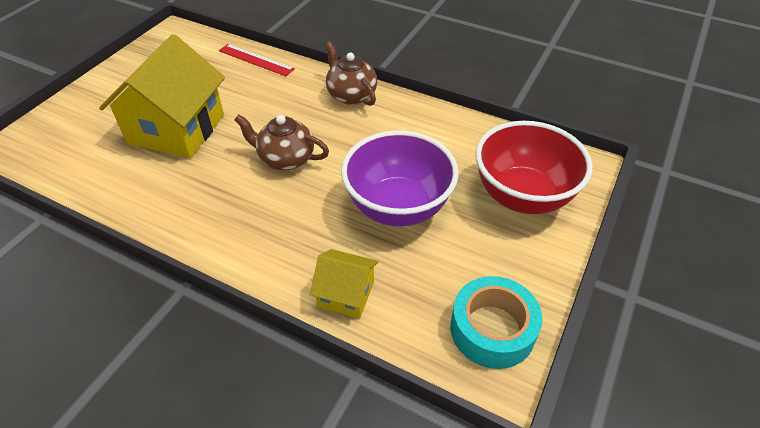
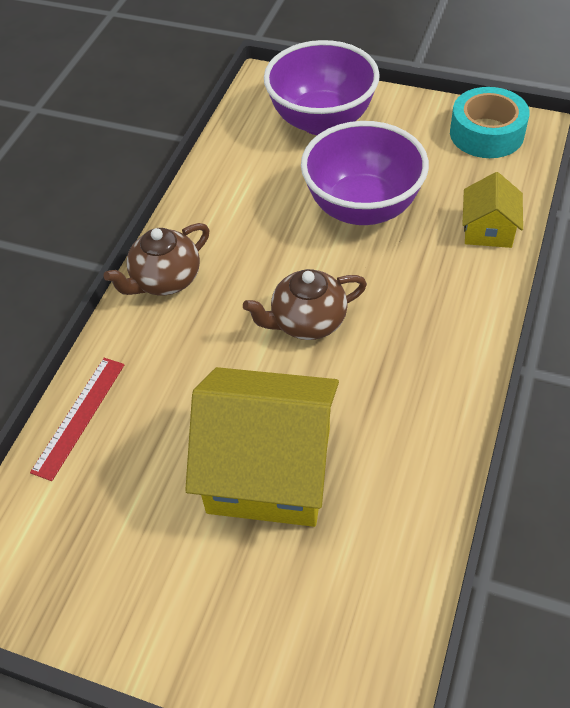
camera: 95 degrees left, 5 degrees up
brown teapot [234,114,329,170] -> brown teapot turned 60 degrees clockwise [243,269,367,340]
red bowl [476,121,593,214] -> purple bowl [264,40,380,135]

